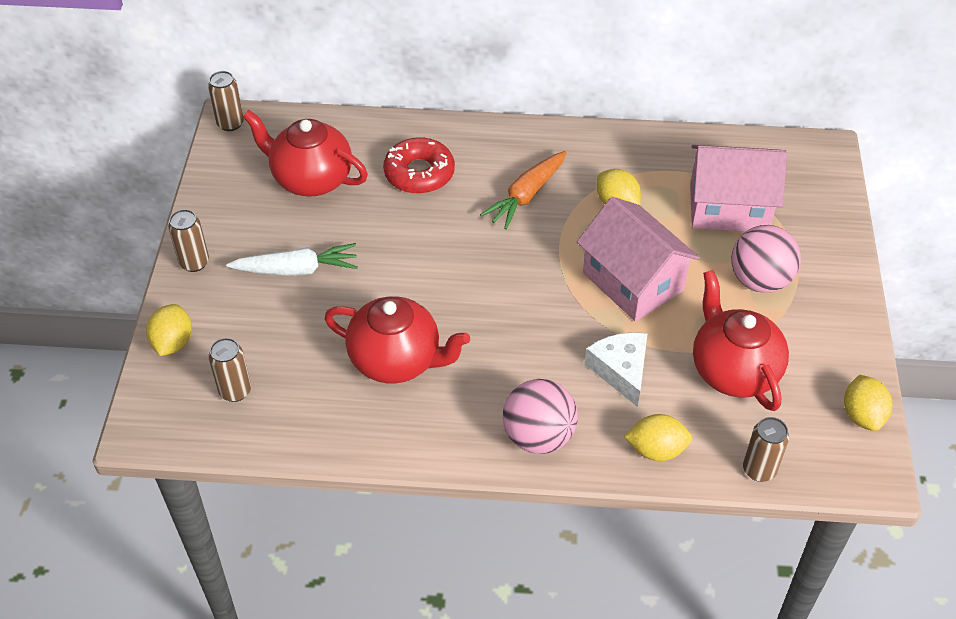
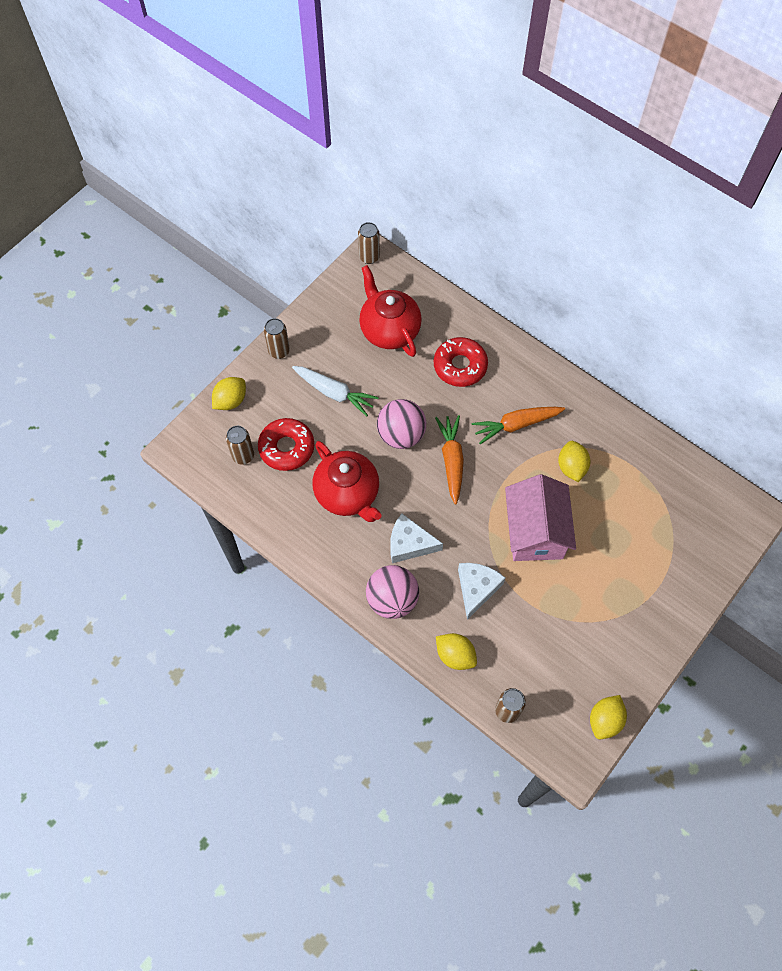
camera: 35 degrees right, 15 degrees up
pink house [690,145,787,232] -> none
red teapot [693,270,789,411] -> none
pink ball [731,225,801,293] -> pink ball moved to [377,399,426,449]
none -> red donut [258,418,315,471]
none -> white cheese [390,513,443,563]
none -> orange carrot [435,415,464,505]

